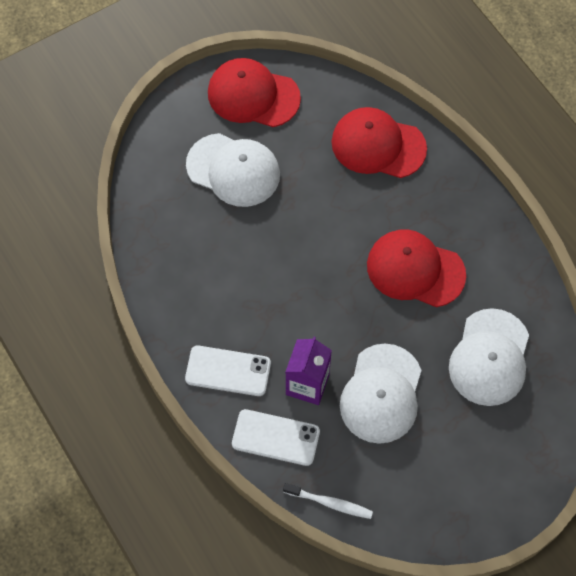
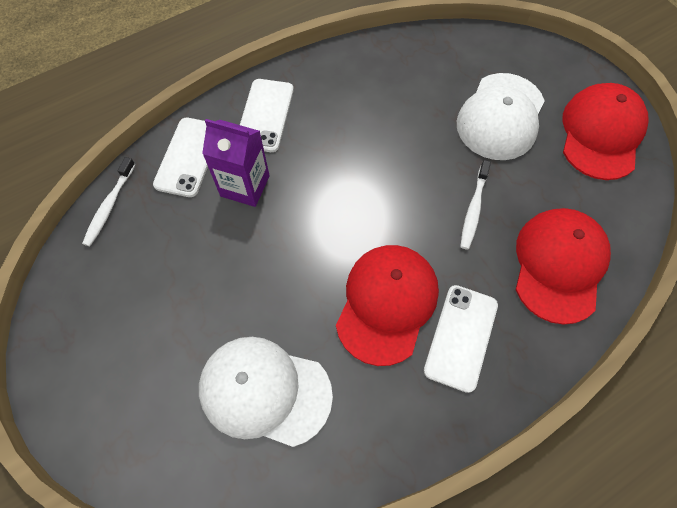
camera: 90 degrees right, 0 degrees up
white cap [340,344,422,444] -> none
none -> white phone [424,285,498,393]
none -> white toothbrush [460,160,491,250]

